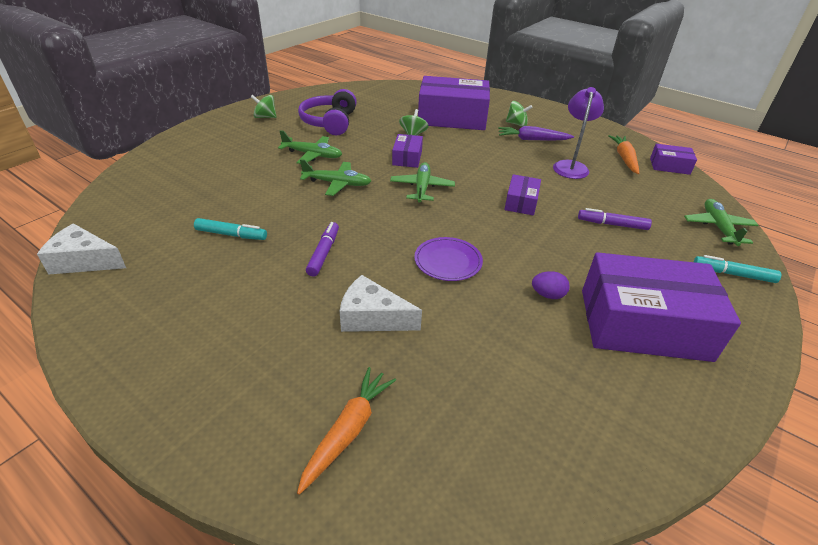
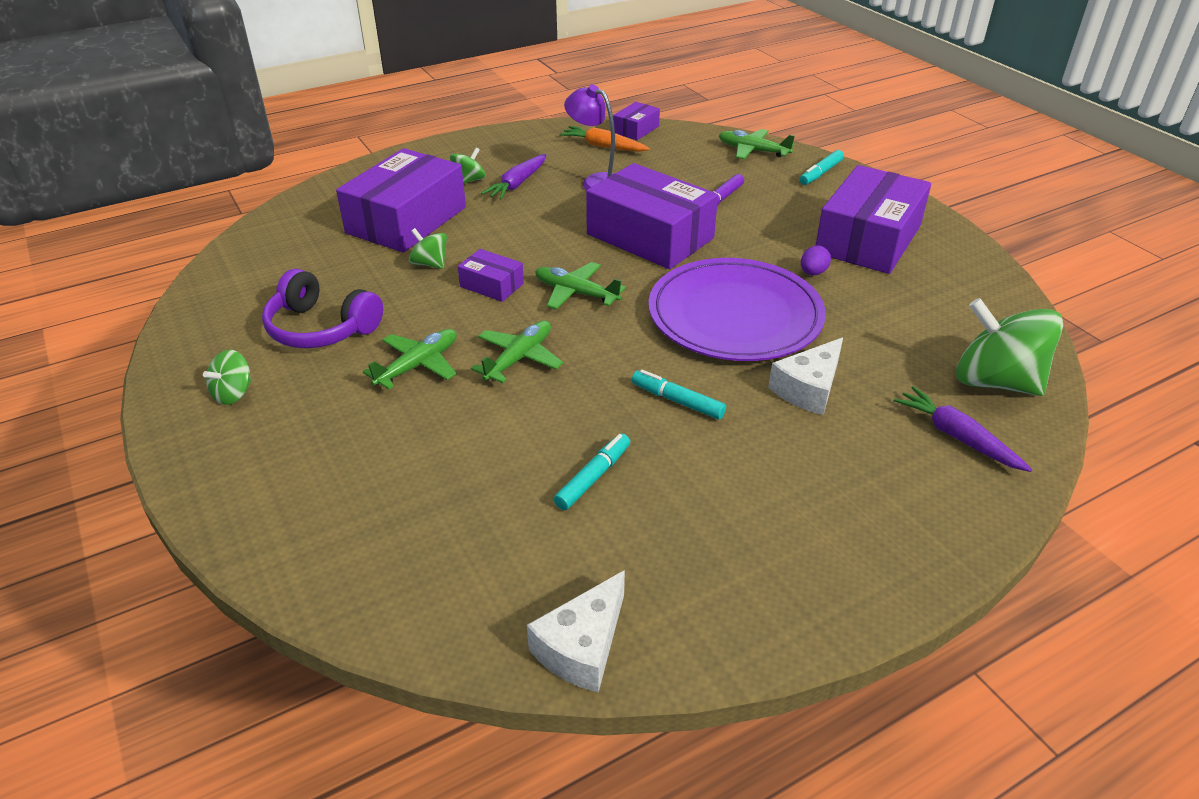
camera: 65 degrees left, 0 degrees up
orange carrot [297,367,396,495] -> purple carrot [894,386,1032,472]
purple marker [306,222,339,276] -> turquoise marker [632,370,726,419]
purple plate [414,237,483,281] -> purple plate [649,258,826,361], size x2.18
purple box [504,174,541,215] -> purple box [586,163,718,269], size x2.15
none -> green spinning top [956,298,1064,396]

